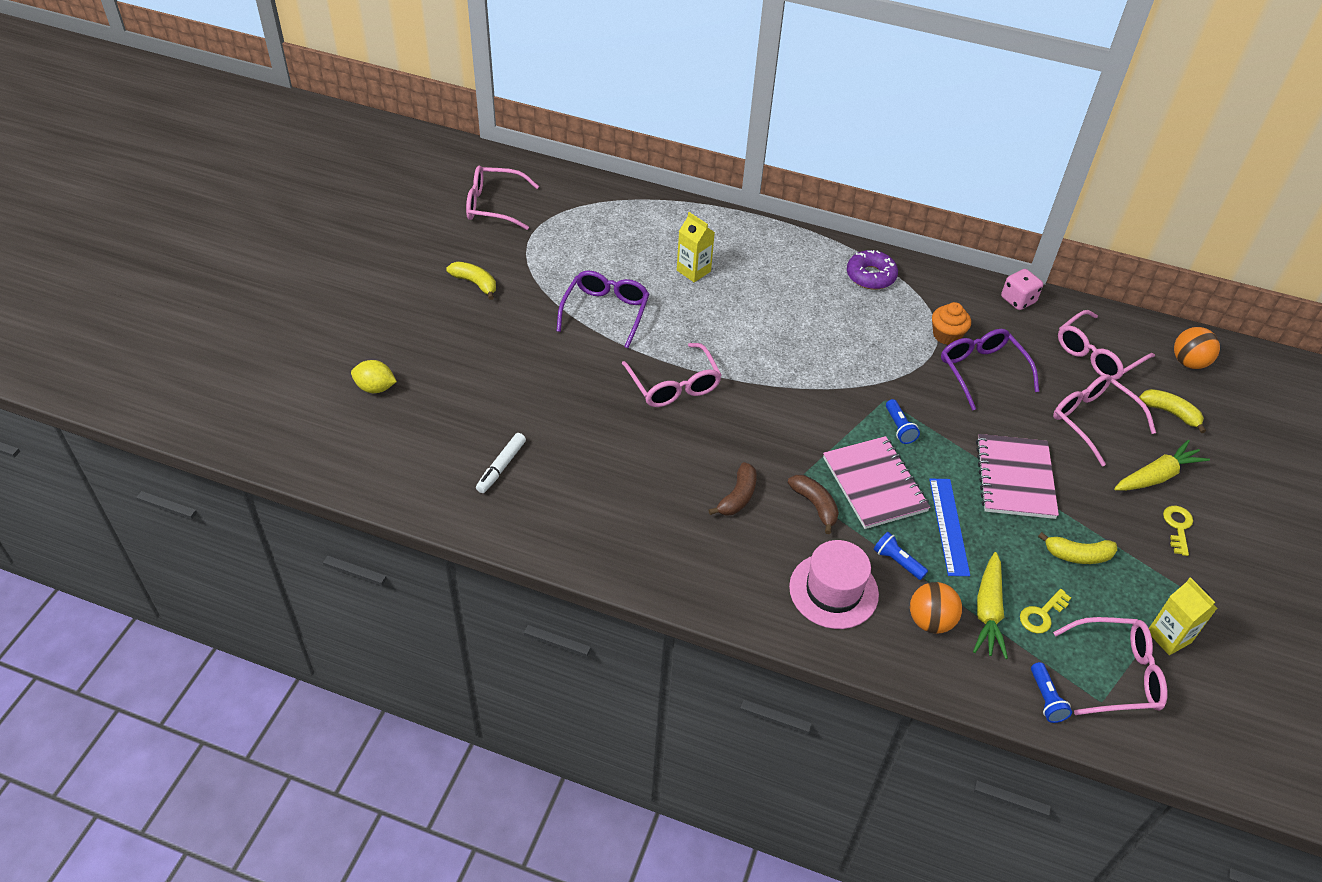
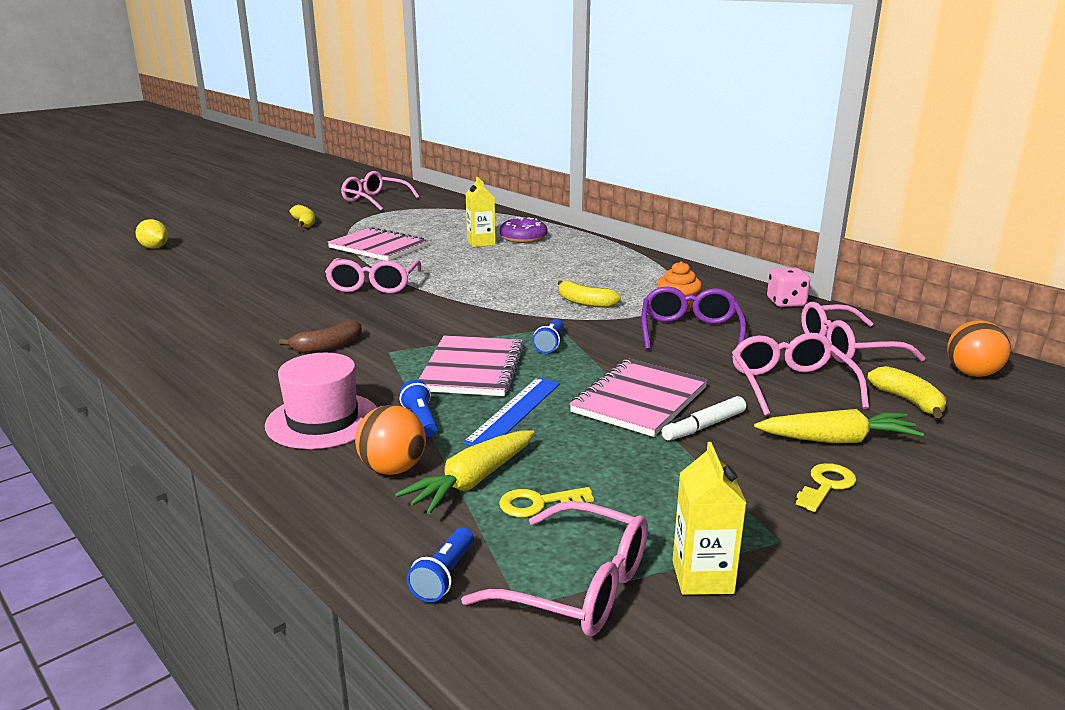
camera: 30 degrees right, 25 degrees down
white marker [476,433,526,493] -> white marker moved to [662,396,746,441]
purple glasses [556,270,649,348] -> pink notebook [327,227,428,261]
brown banana [788,475,839,534] -> none
purple donut [847,250,898,290] -> purple donut moved to [500,217,548,243]
yellow banana [1038,532,1117,564] -> yellow banana moved to [558,281,621,308]

